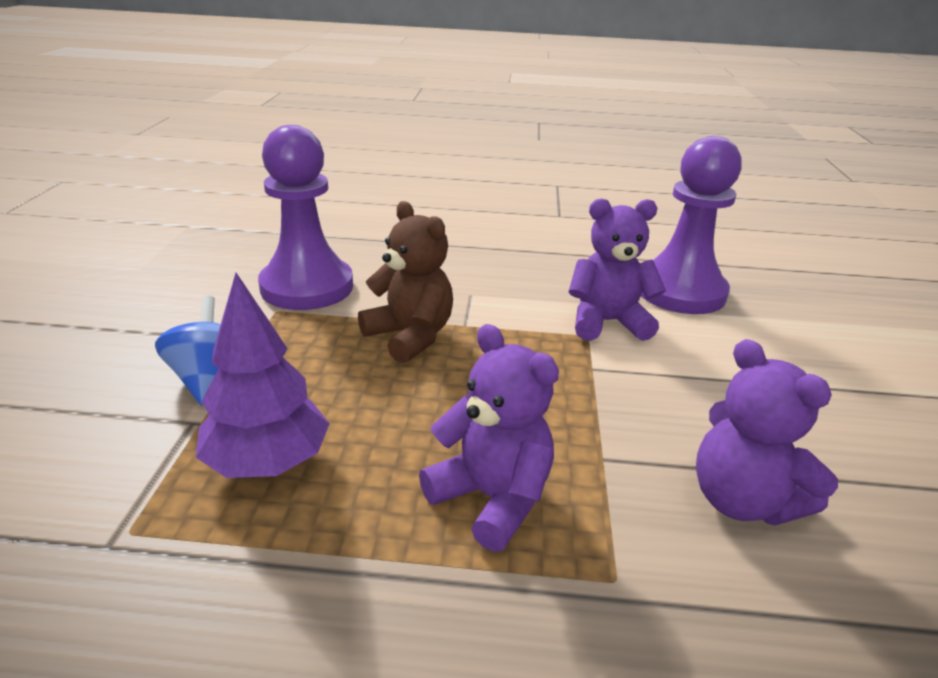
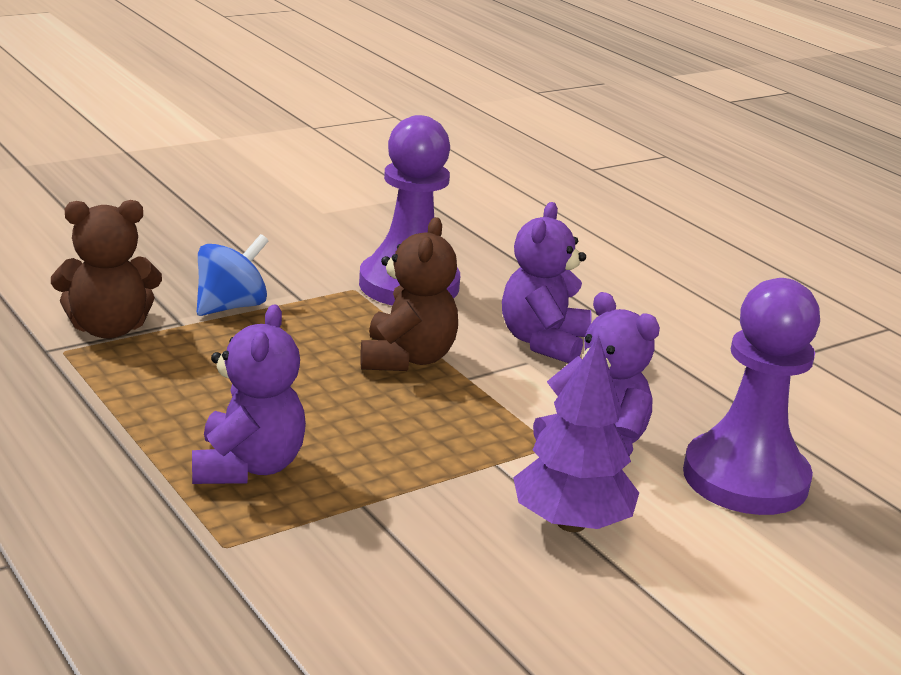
camera: 50 degrees right, 5 degrees down
purple tree [196,273,330,478] -> purple tree moved to [513,335,639,532]
purple teddy bear [696,339,838,526] -> purple teddy bear moved to [502,202,592,363]
none -> brown teddy bear [51,200,162,339]

